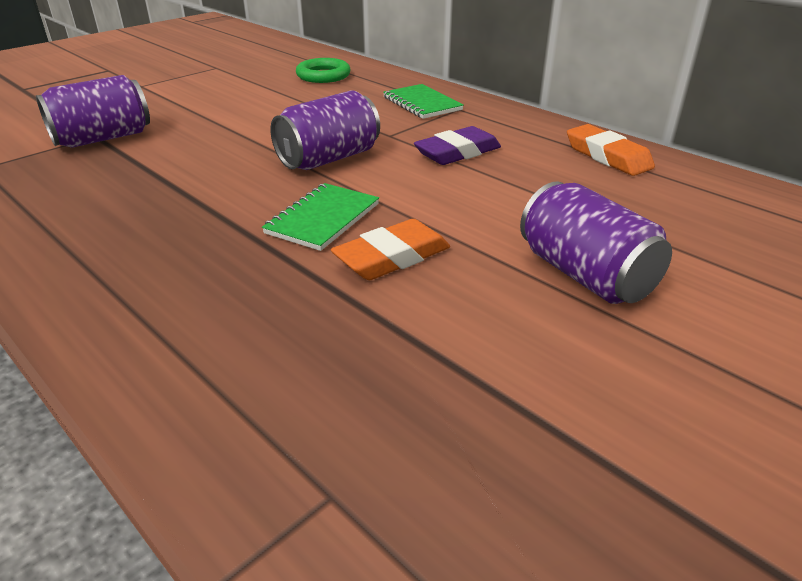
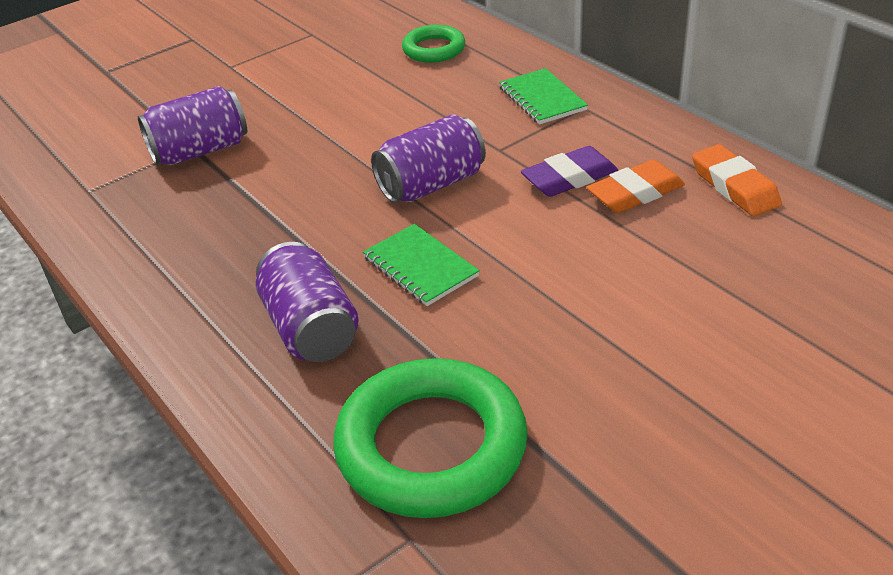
camera: 10 degrees right, 5 degrees up
green notebook [262,183,379,251] -> green notebook turned 75 degrees counterclockwise [363,224,480,306]
orange eraser [331,219,450,280] -> orange eraser moved to [586,160,685,213]
purple can [520,182,672,304] -> purple can moved to [256,242,359,362]
none -> green ring [333,358,528,518]

